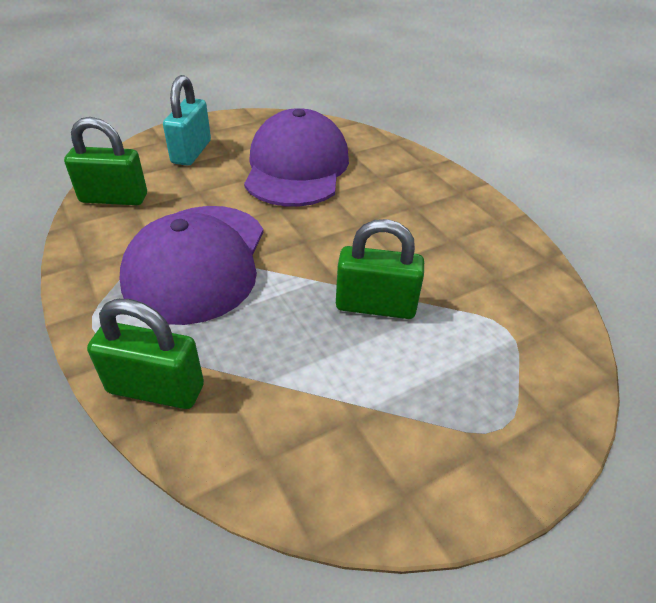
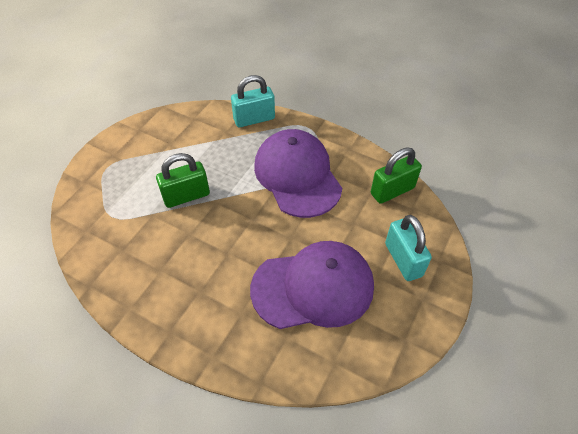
camera: 150 degrees right, 10 degrees up
green padlock [87,299,204,409] -> turquoise padlock [231,75,275,127]
purple cap [244,108,349,207] -> purple cap turned 75 degrees counterclockwise [250,241,374,329]

